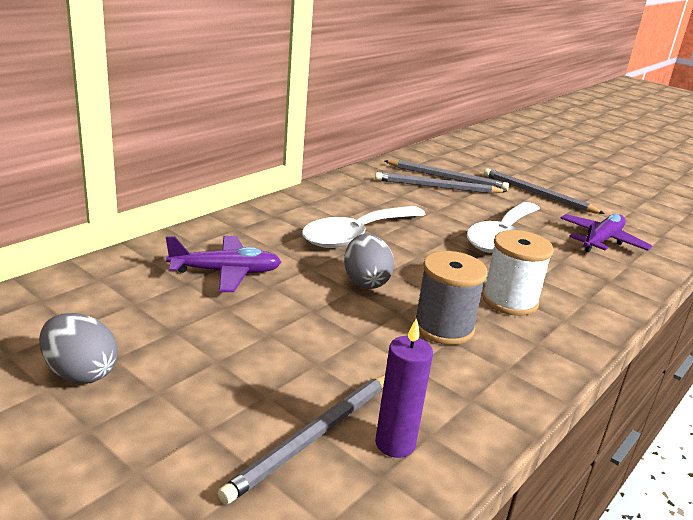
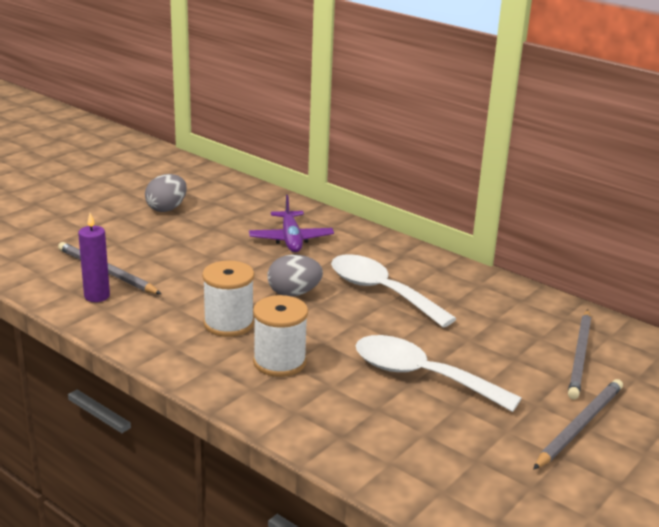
camera: 90 degrees right, 0 degrees up
grey pencil [375,172,508,194] -> none
grey spool [414,251,488,345] -> white spool [202,260,254,337]
purple plane [560,214,652,252] -> none

